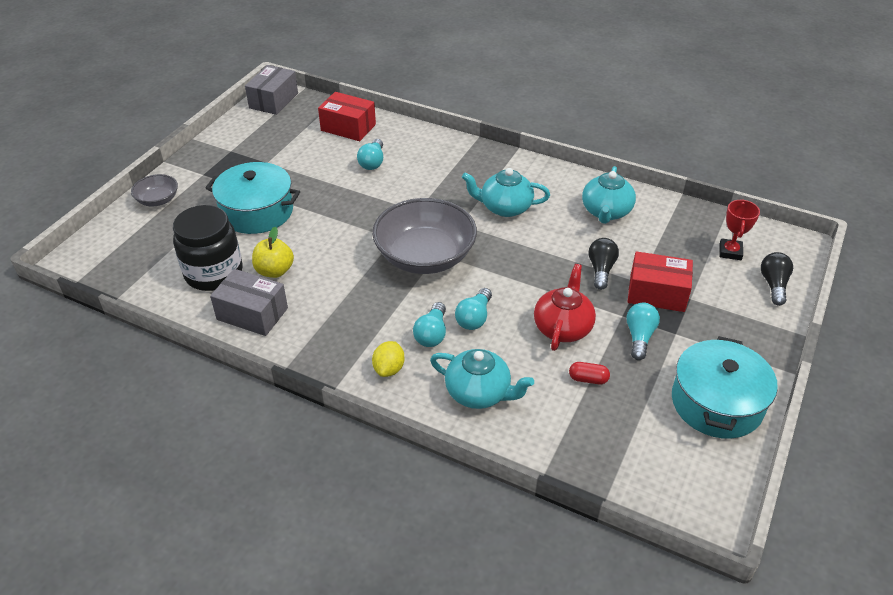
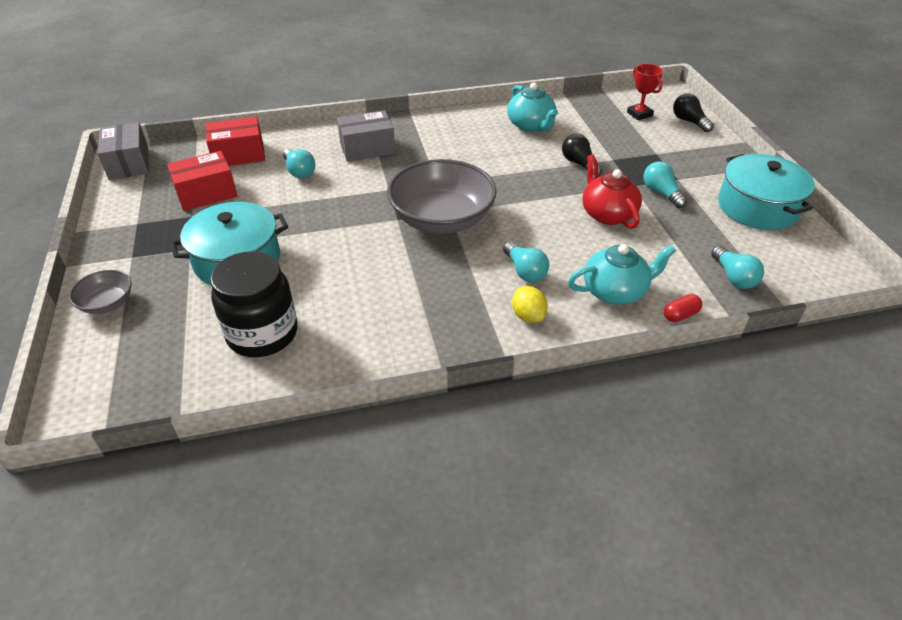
camera: 40 degrees left, 0 degrees up
grey box [210,269,288,336] -> grey box moved to [337,110,395,162]
yellow apple [252,227,294,278] -> none
turquoise light bulb [455,288,492,330] -> turquoise light bulb moved to [711,246,764,289]
turquoise teapot [462,168,550,217] -> none
red capsule [569,362,610,384] -> red capsule moved to [664,294,702,322]
red box [627,251,693,312] -> red box moved to [167,151,238,211]

